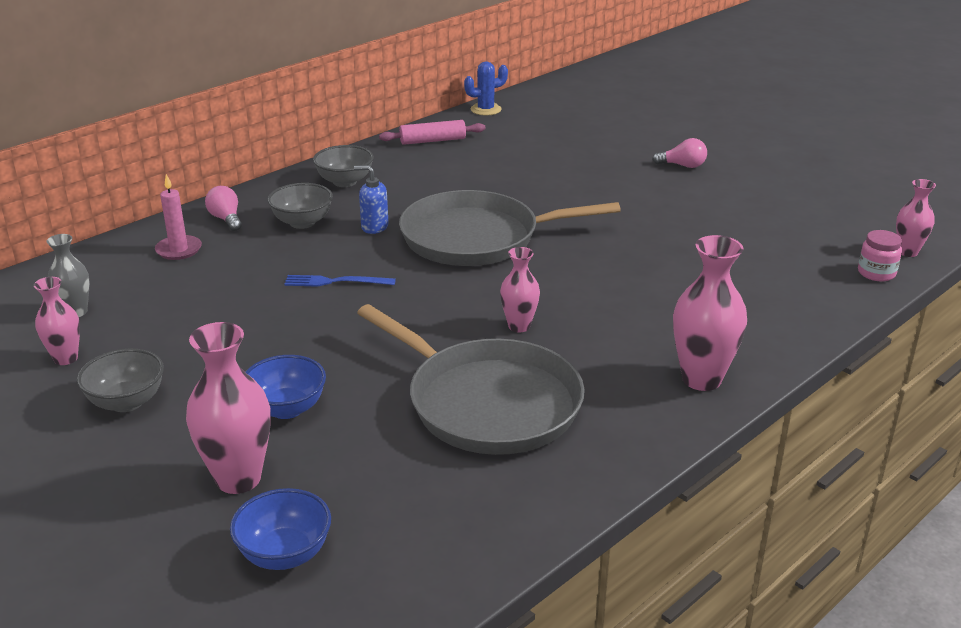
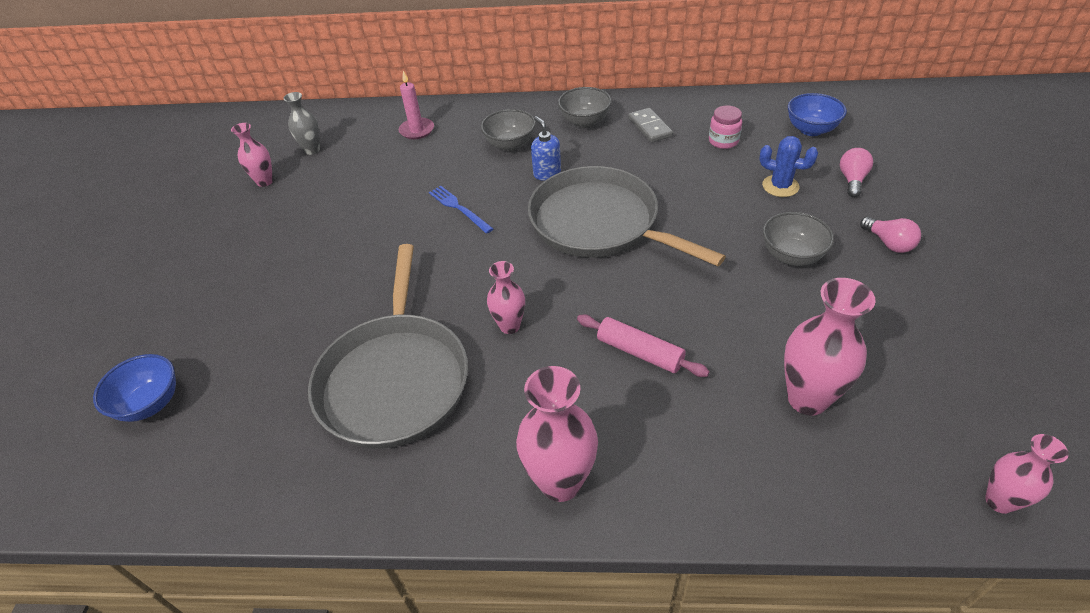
camera: 50 degrees right, 15 degrees up
grey bowl [77,349,164,412] -> grey bowl moved to [763,212,834,266]
pink vase [186,322,271,494] -> pink vase moved to [784,278,876,415]
pink light bulb [205,186,242,231] -> pink light bulb moved to [840,148,873,197]
blue bowl [245,355,326,419] -> blue bowl moved to [788,93,847,136]
pink rolling pin [379,120,485,145] -> pink rolling pin moved to [577,314,710,377]
blue cactus [464,62,508,115] -> blue cactus moved to [759,136,818,197]
pink jar [858,230,902,282] -> pink jar moved to [709,105,742,149]
none -> grey domino [628,108,673,143]

